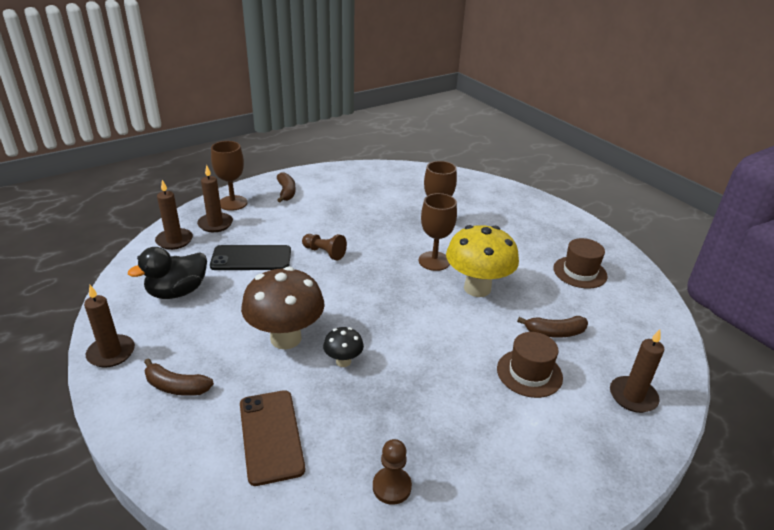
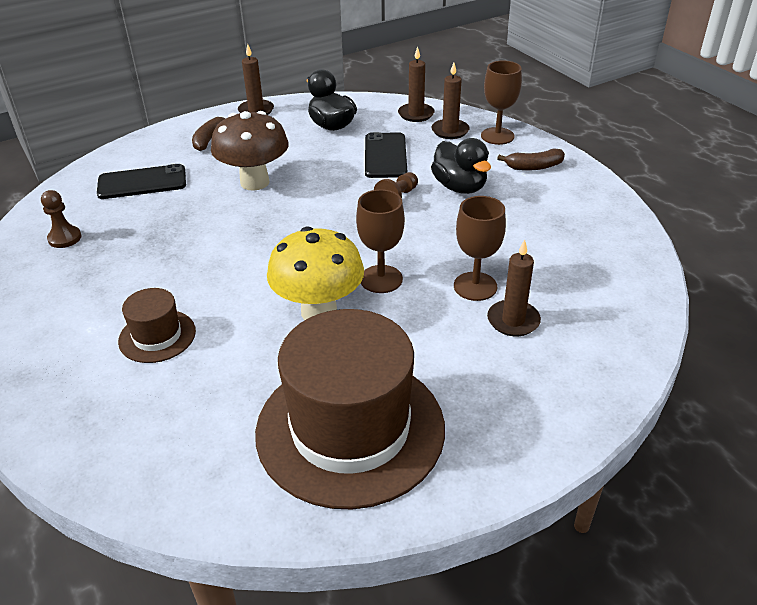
camera: 95 degrees right, 5 degrees up
brown phone [240,390,305,486] -> black phone [97,164,186,199]
black mushroom [323,327,364,367] -> none
brown banana [517,316,588,338] -> none
brown hat [553,238,608,289] -> brown hat [255,309,445,510], size x2.18
brown candle [610,329,664,413] -> brown candle moved to [487,239,541,336]
none -> black duck [431,138,491,194]

